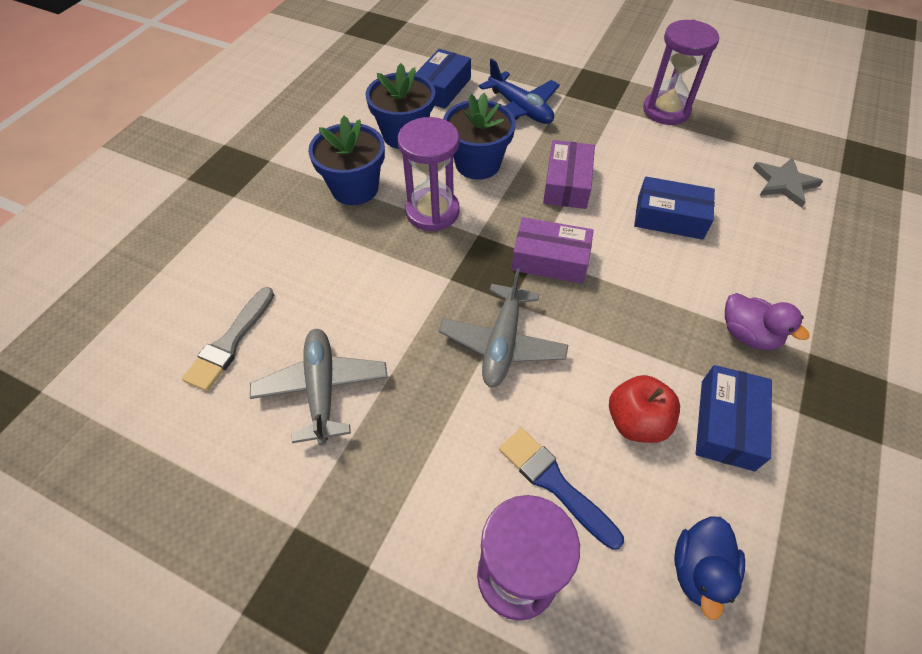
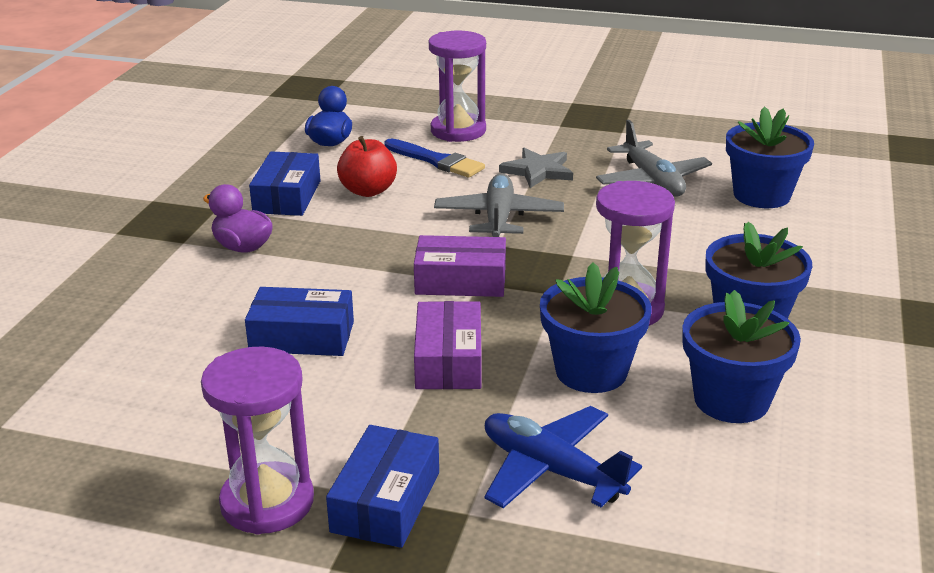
camera: 170 degrees right, 25 degrees down
grey brush [182,287,274,391] -> blue flower pot [726,106,814,208]
blue box [415,49,471,109] -> blue box moved to [326,425,439,548]
grey star [753,157,823,208] -> grey star moved to [499,148,573,188]

